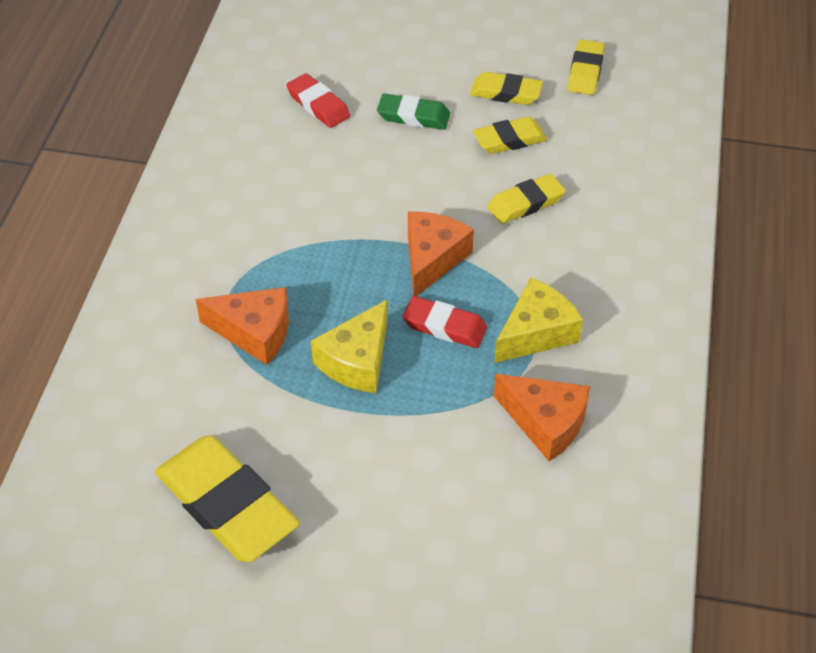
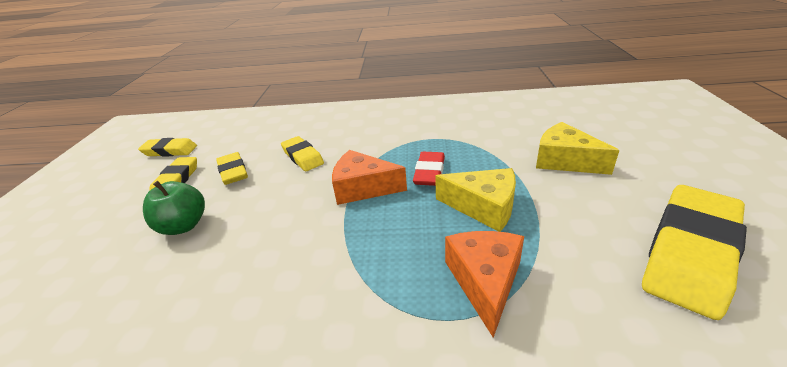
camera: 95 degrees left, 15 degrees down
red eraser [286,73,350,128] -> none
green eraser [377,93,450,130] -> green apple [143,181,205,235]
orange cheese [493,374,591,461] -> none
yellow cheese [494,277,583,363] -> yellow cheese moved to [536,122,619,175]

